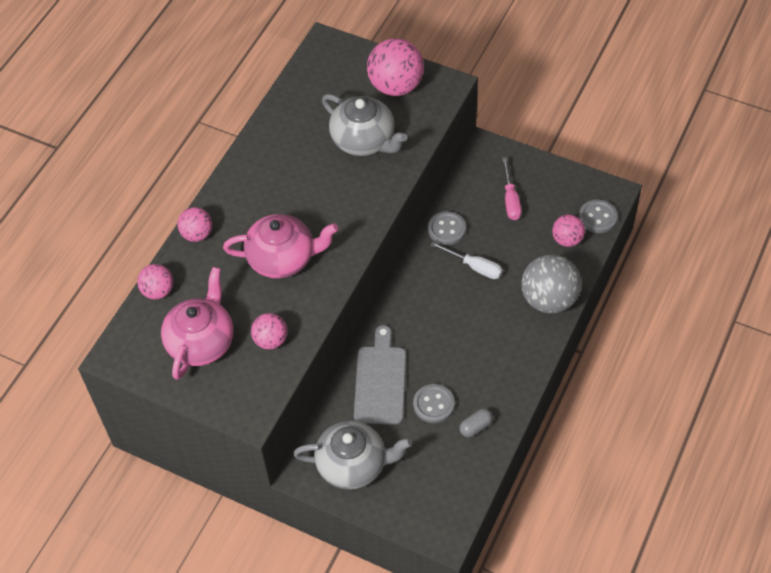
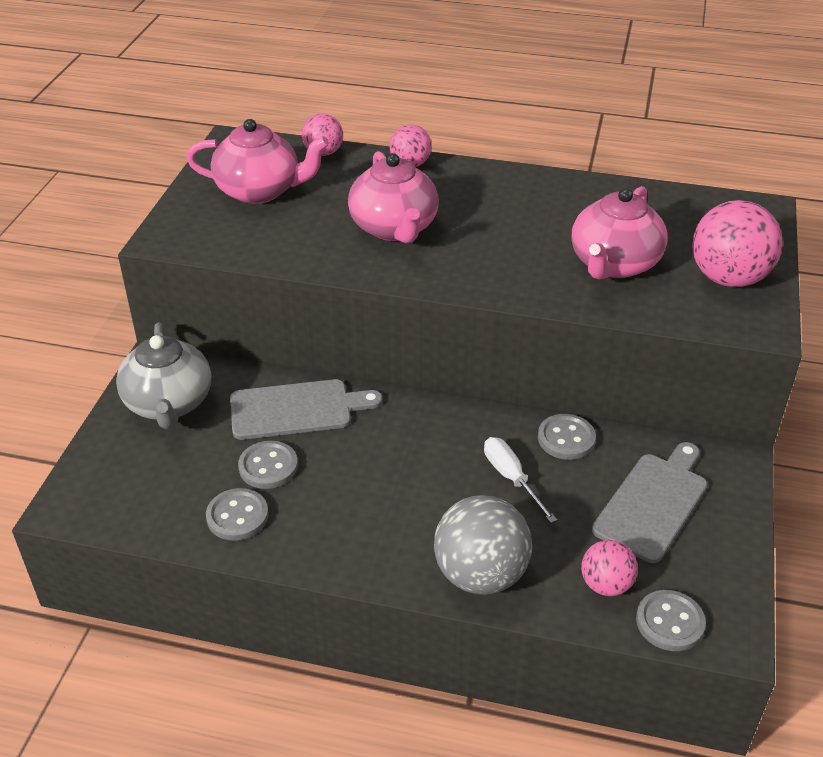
camera: 75 degrees right, 15 degrees down
pink ball [251,313,287,350] -> none
grey teapot [322,94,407,156] -> pink teapot [571,186,667,280]
white screwdriver [431,242,503,279] -> white screwdriver turned 135 degrees clockwise [484,437,557,523]
grey capsule [459,409,493,437] -> grey button [206,488,268,541]
pink screwdriver [502,157,521,220] -> grey cutting board [592,442,707,563]

